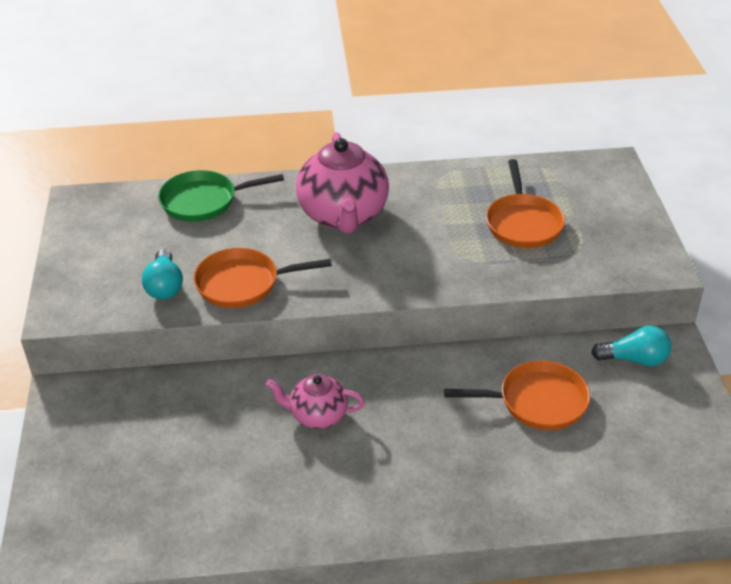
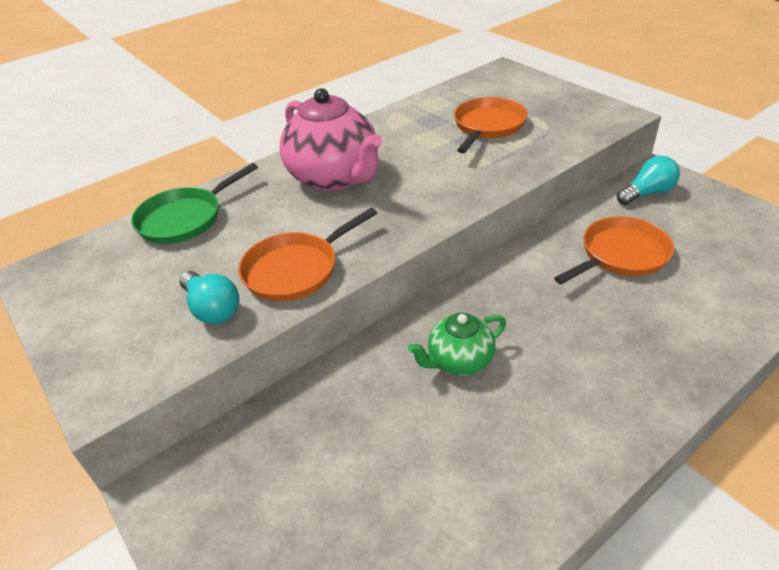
camera: 30 degrees left, 0 degrees up
pink teapot [266,374,365,429] -> green teapot [408,313,506,376]
orange pan [486,159,565,248] -> orange pan turned 120 degrees counterclockwise [454,97,527,153]

